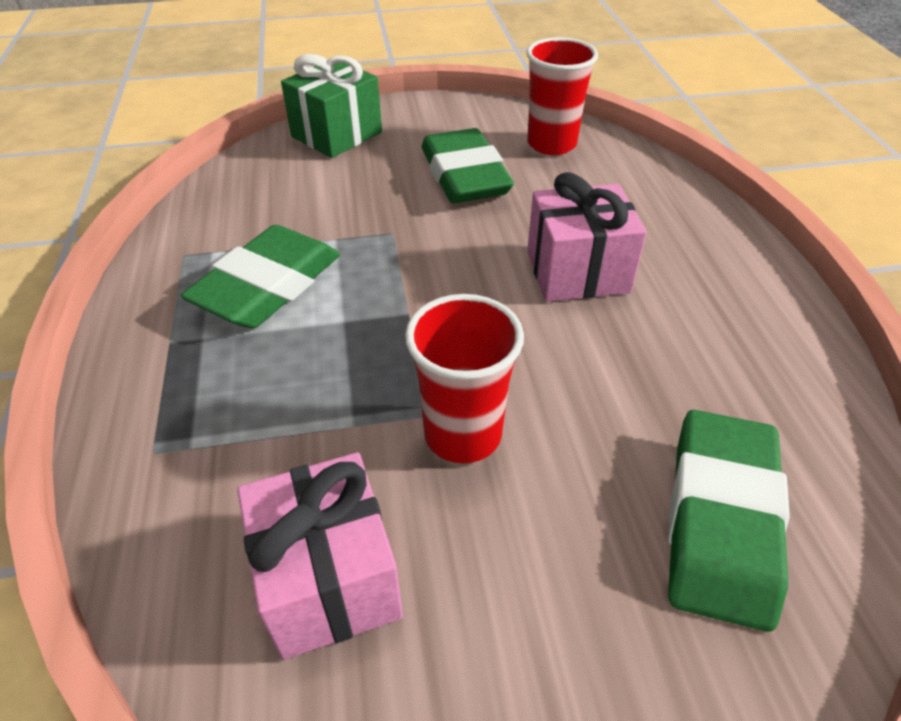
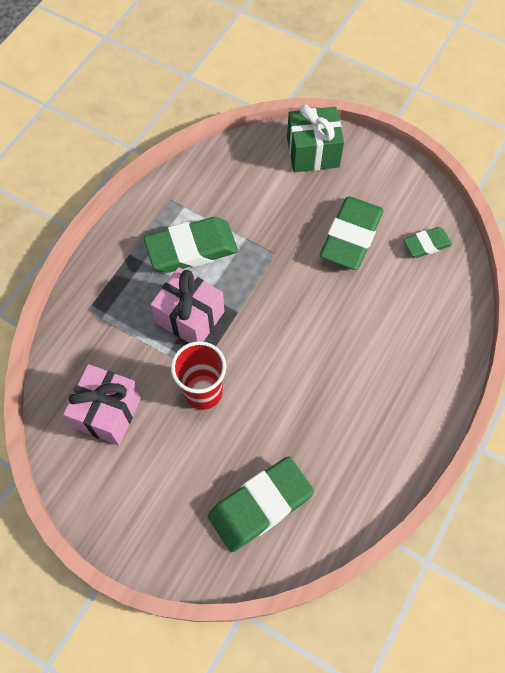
camera: 40 degrees right, 20 degrees up
red cup [526,37,598,155] -> green eraser [403,227,452,258]
pink gift [527,172,647,302] -> pink gift moved to [150,267,224,343]

